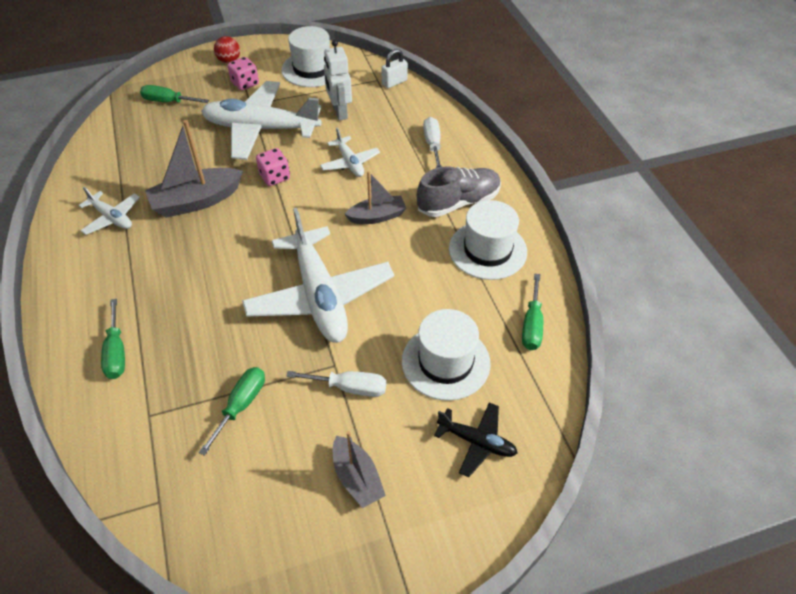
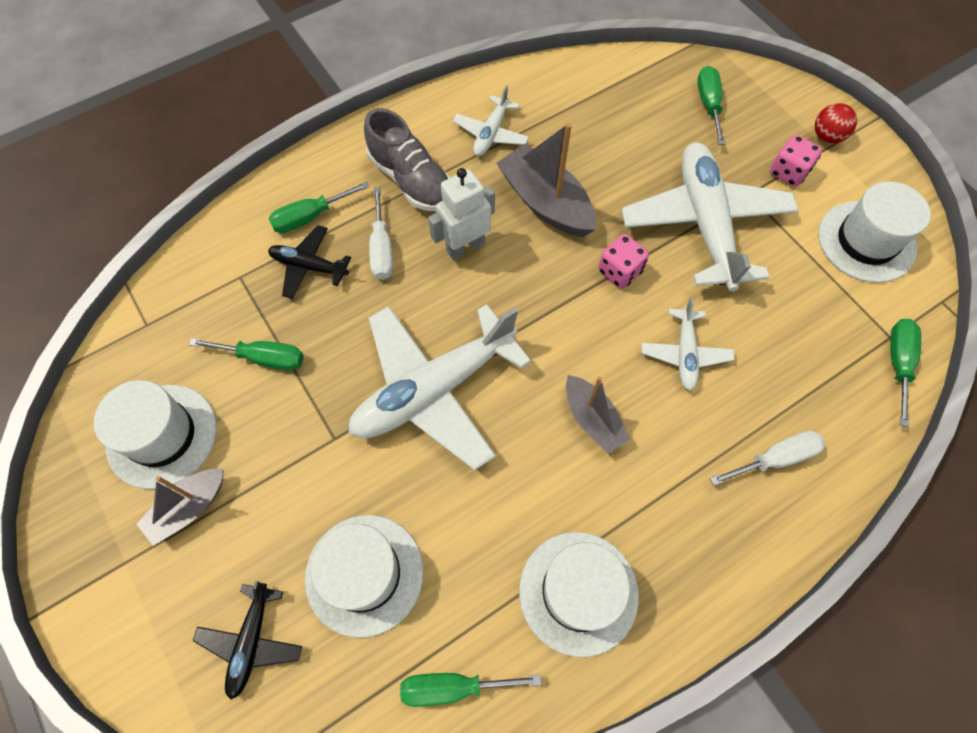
camera: 75 degrees right, 15 degrees up
white screwdriver [286,371,386,397] -> white screwdriver moved to [369,187,393,280]
white plane [320,128,380,177] -> white plane turned 45 degrees counterclockwise [641,298,735,391]
white robot [324,40,352,121] -> white robot moved to [428,168,495,261]
white padlock [381,49,408,88] -> green screwdriver [890,319,921,427]
grey shoe [417,166,501,217] -> grey shoe moved to [364,108,451,211]
none -> white hat [94,380,217,489]
none -> black plane [268,225,351,299]

